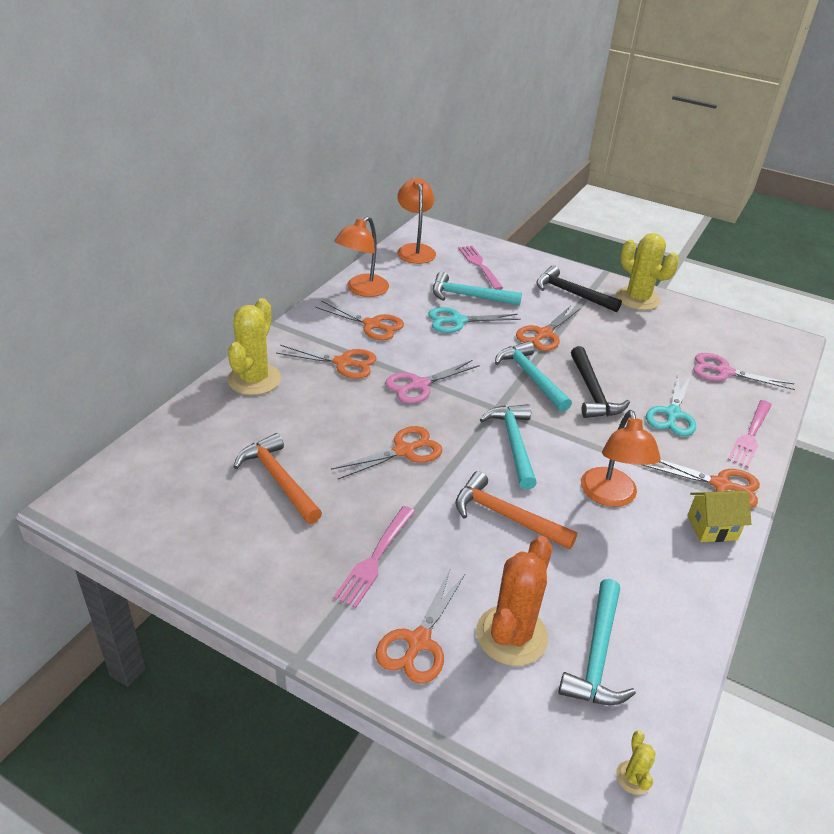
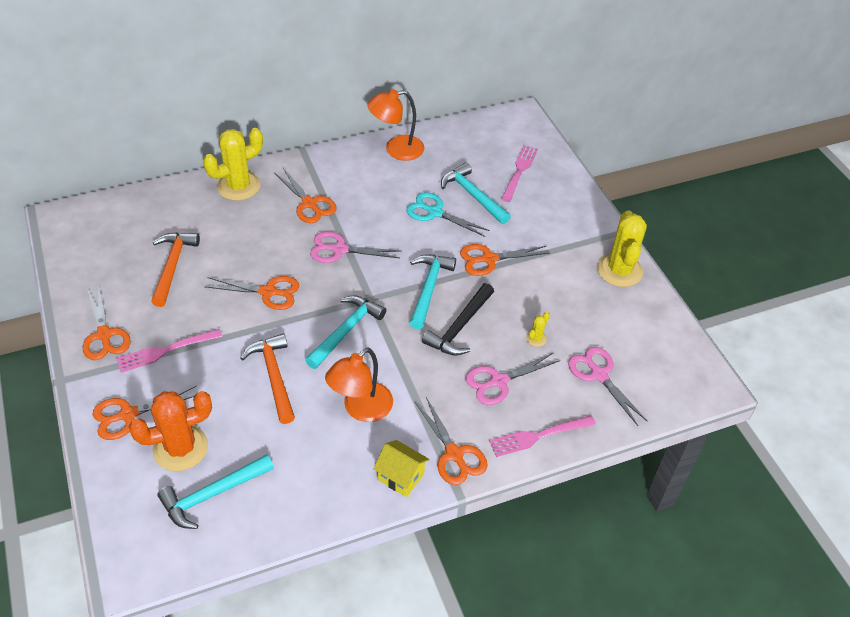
camera: 40 degrees right, 10 degrees up
orange scissors [315,301,404,340] -> orange scissors moved to [83,287,131,360]
orange lamp [397,178,436,264] -> none
black hammer [536,265,622,312] -> none
yellow cactus [616,730,656,795] -> yellow cactus moved to [526,312,550,347]
turquoise scissors [646,373,696,436] -> pink scissors [465,353,561,405]

